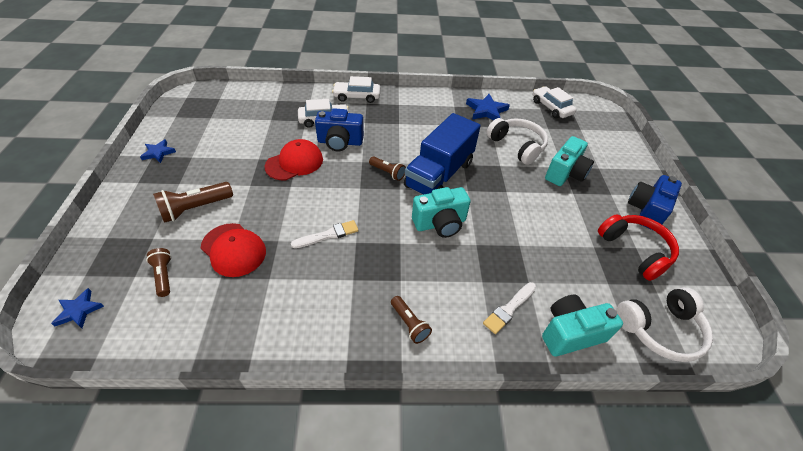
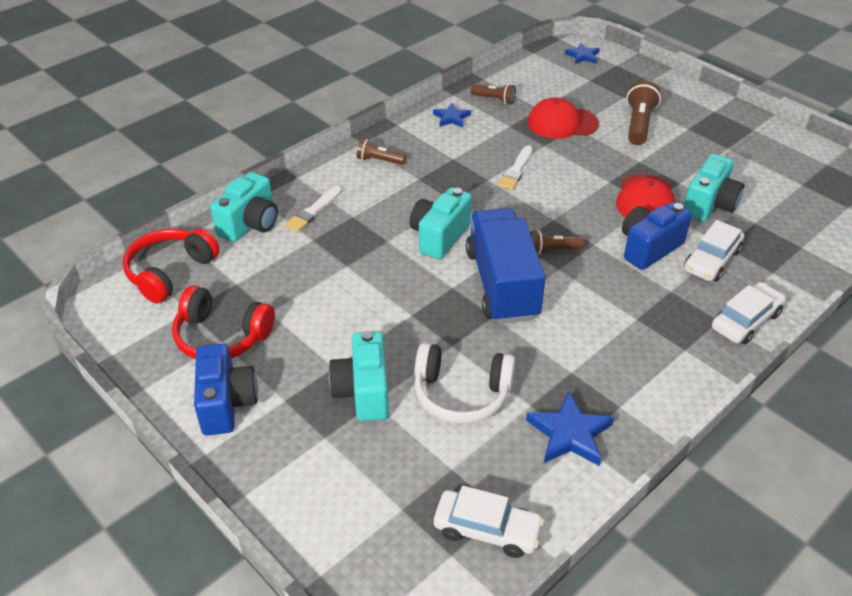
camera: 140 degrees right, 5 degrees down
blue star [140,139,176,163] -> blue star moved to [433,103,471,127]
brown flashlight [146,248,171,297] -> brown flashlight moved to [471,84,516,104]
white brush [483,282,536,334] -> white brush turned 150 degrees counterclockwise [285,186,342,232]
white headphones [616,287,713,362] -> red headphones [123,228,220,304]
none -> turquoise camera [683,154,744,222]

